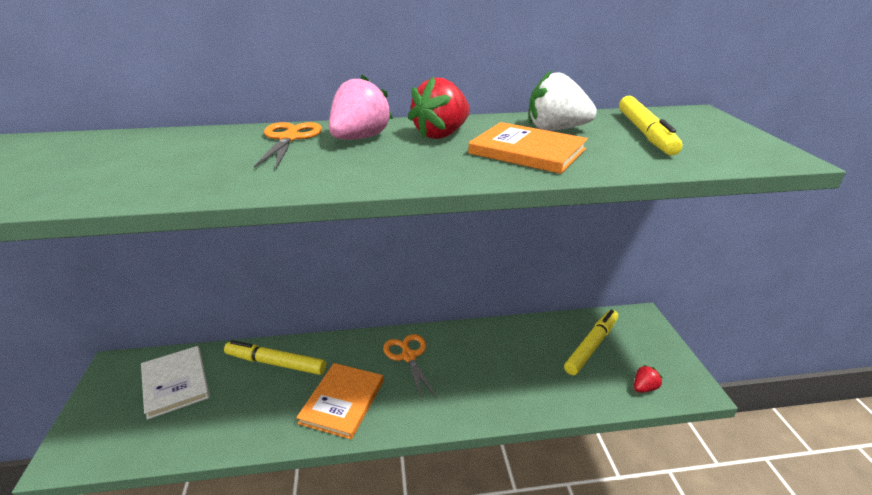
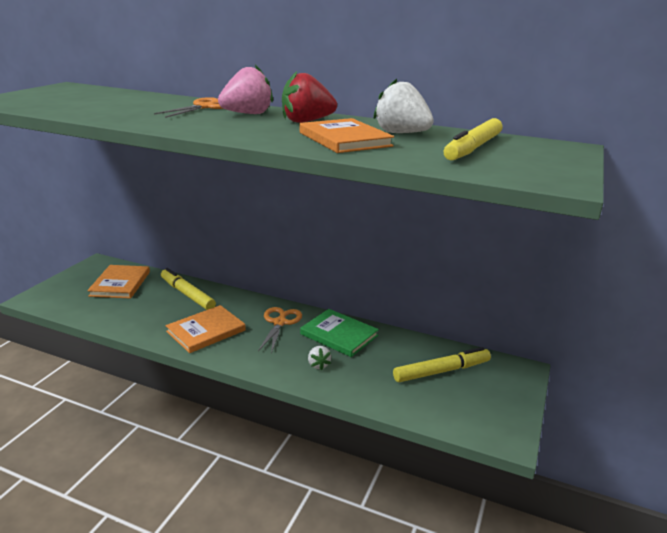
camera: 30 degrees right, 5 degrees down
white book [141,346,210,420] -> orange book [87,265,150,299]
red strawberry [634,365,663,393] -> none
none -> green book [300,309,379,357]
none -> white strawberry [308,346,331,370]

